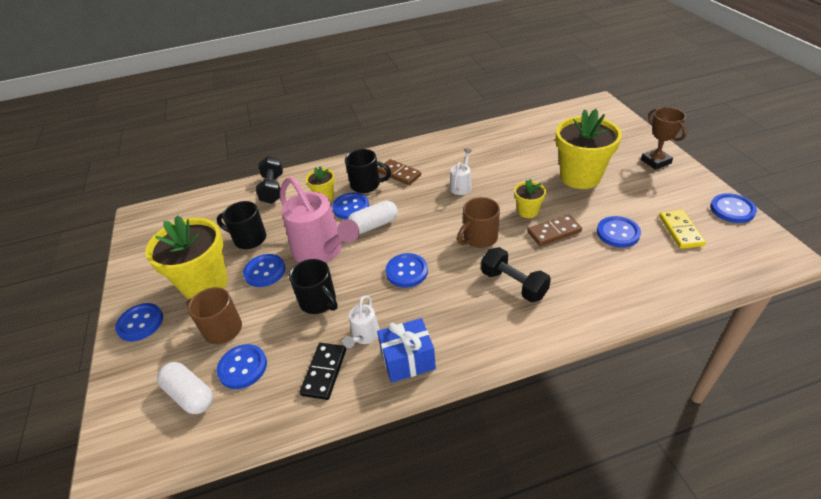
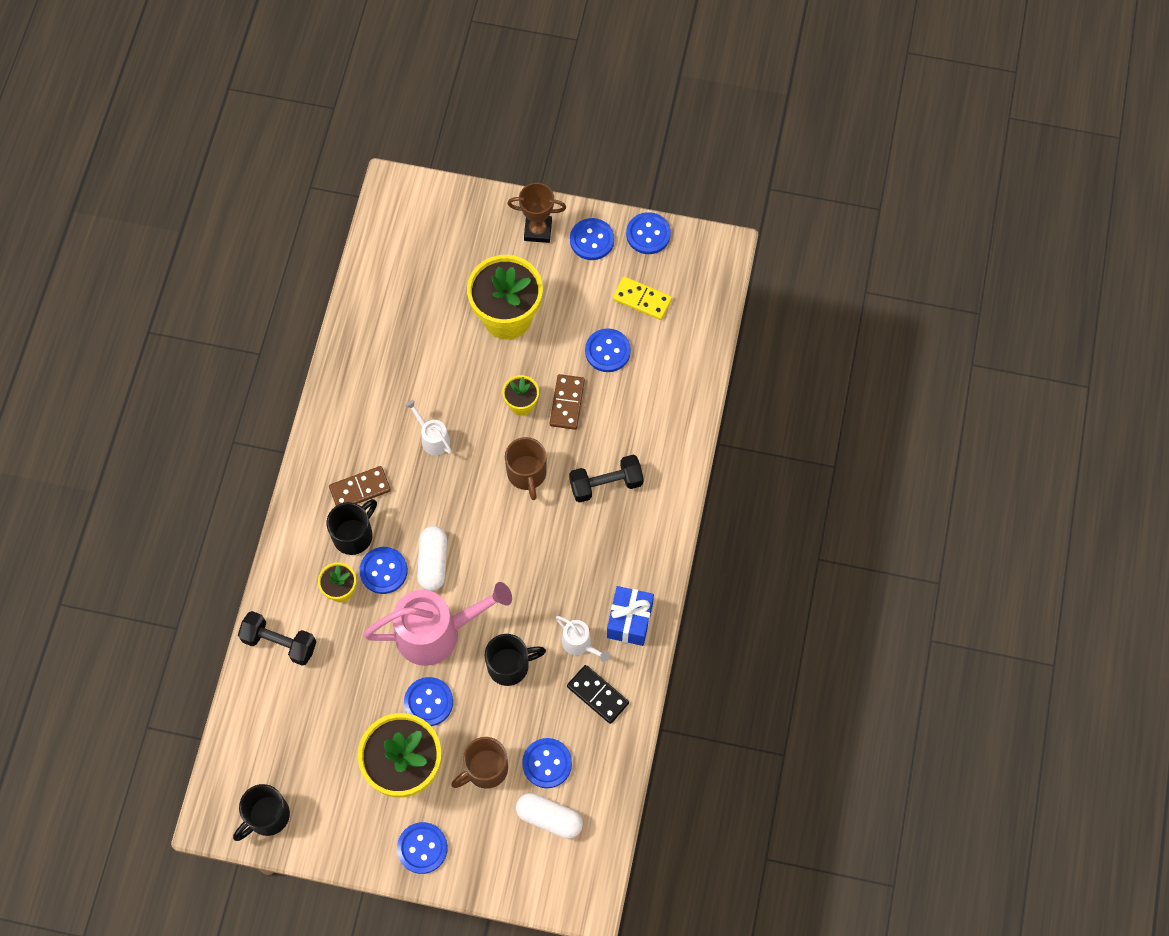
camera: 65 degrees left, 25 degrees up
white capsule [157,362,213,414] -> white capsule turned 45 degrees clockwise [516,793,583,839]
black mug [217,201,266,249] -> black mug moved to [233,784,290,841]
blue button [385,253,428,288] -> blue button moved to [570,218,614,260]

